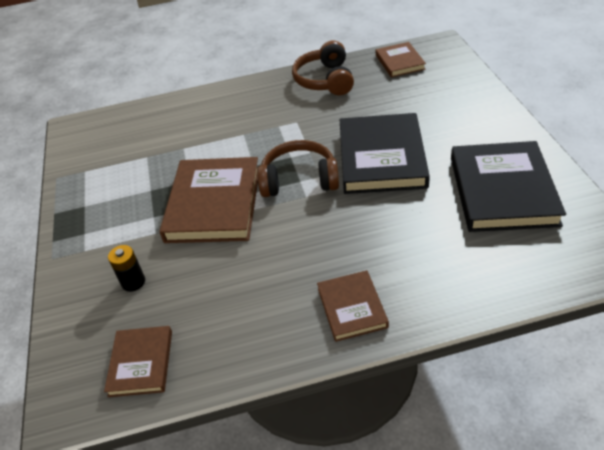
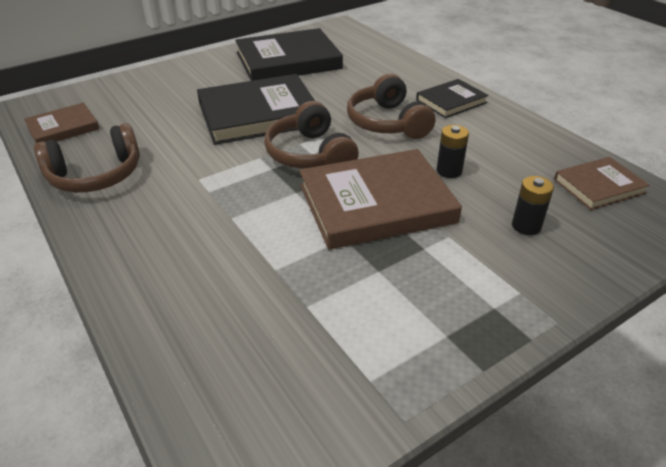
camera: 115 degrees left, 5 degrees down
brown book [317,270,389,342] -> black book [416,79,489,118]
none -> brown headphones [347,74,435,139]
none -> black battery [437,125,469,178]

